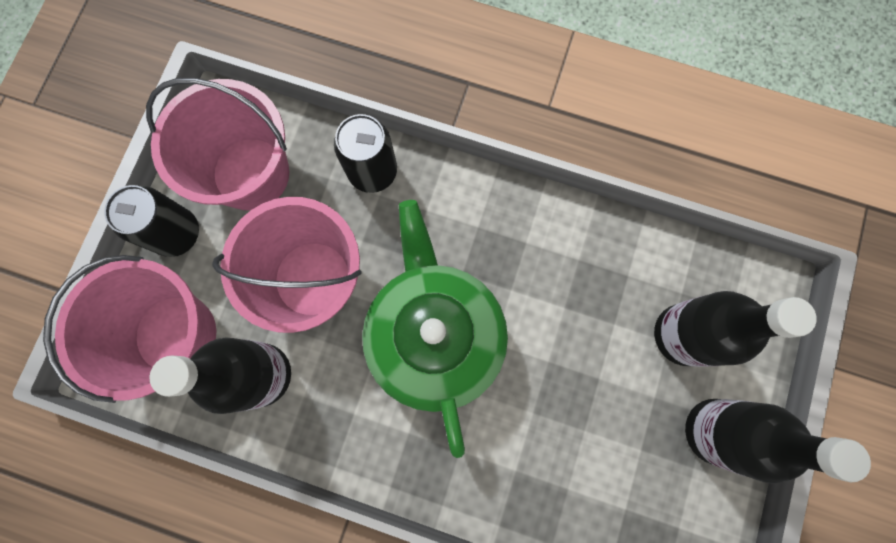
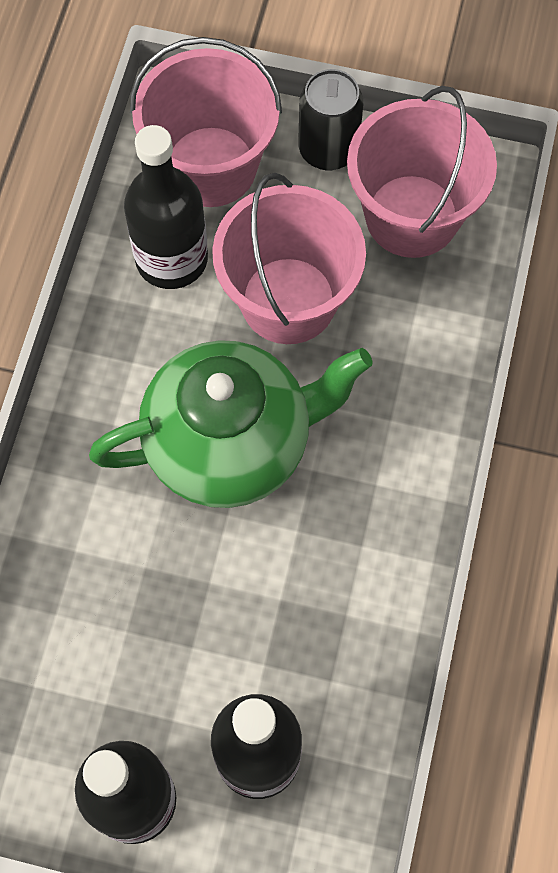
camera: 85 degrees right, 10 degrees down
black can [334,114,397,193] -> none

